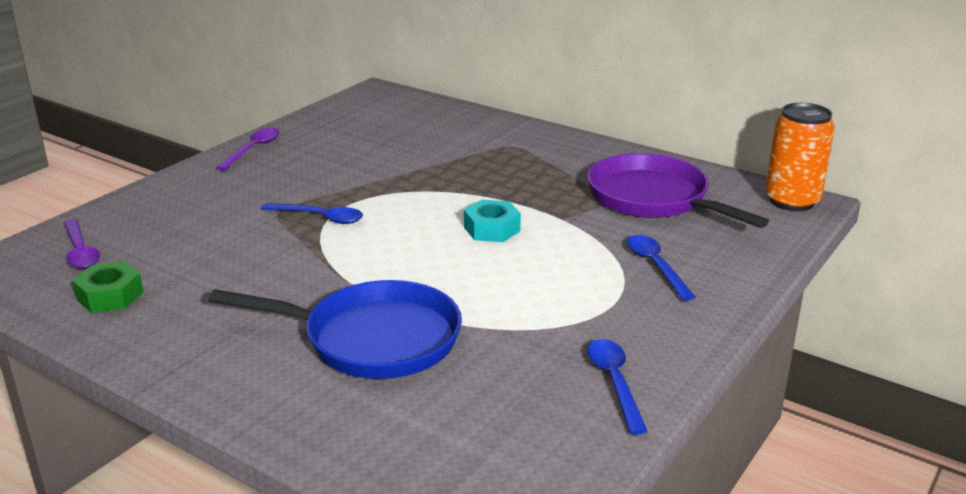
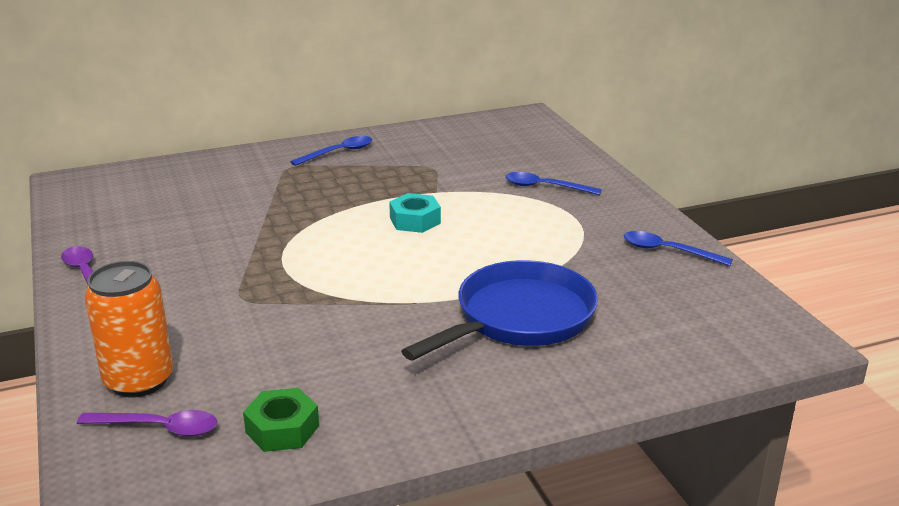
camera: 55 degrees left, 0 degrees up
blue spoon [261,203,363,224] -> blue spoon moved to [290,136,372,166]
purple pan [587,153,769,228] -> none
orange can [765,103,835,211] -> orange can moved to [84,261,173,397]

